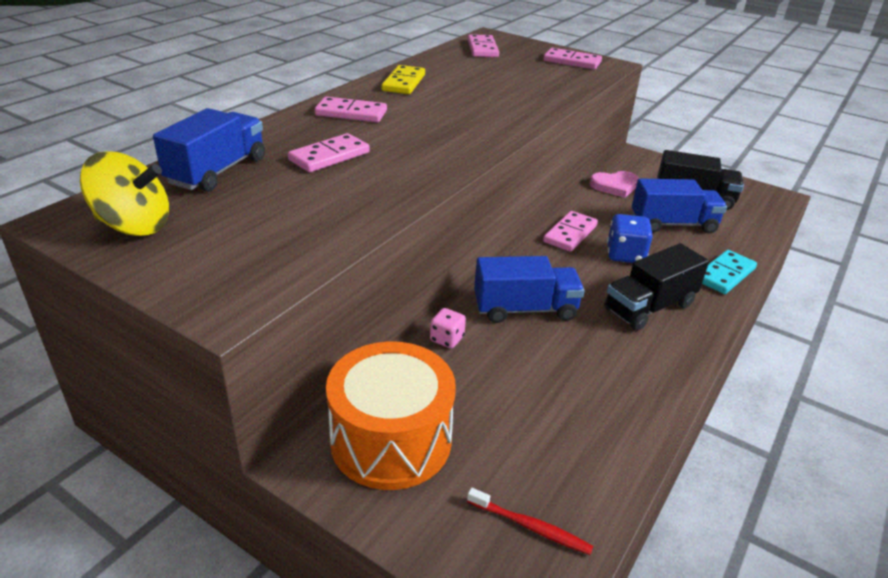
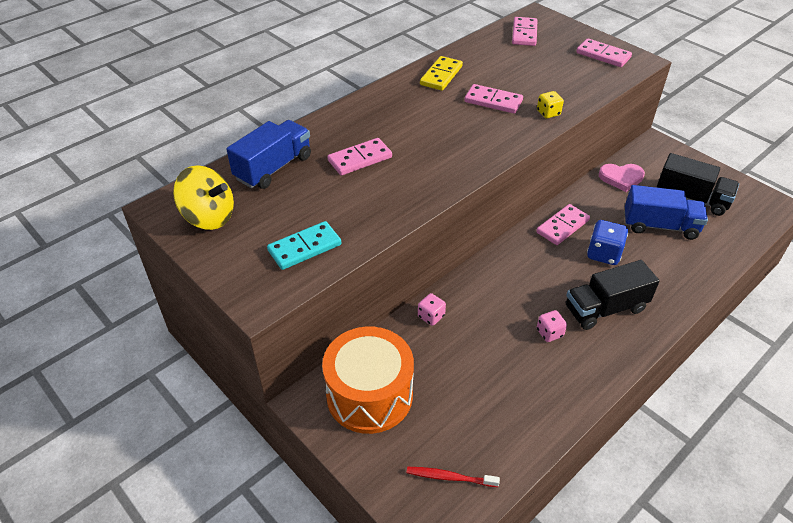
camera: 15 degrees right, 10 degrees up
pink domino [315,97,387,122] -> pink domino moved to [464,84,523,114]
red toothbrush [467,488,593,555] -> red toothbrush turned 150 degrees clockwise [407,467,500,487]
blue truck [474,256,584,323] -> none
turquoise domino [702,250,757,294] -> turquoise domino moved to [267,221,341,270]
none -> yellow dice [537,91,564,119]
none -> pink dice [537,310,567,342]

